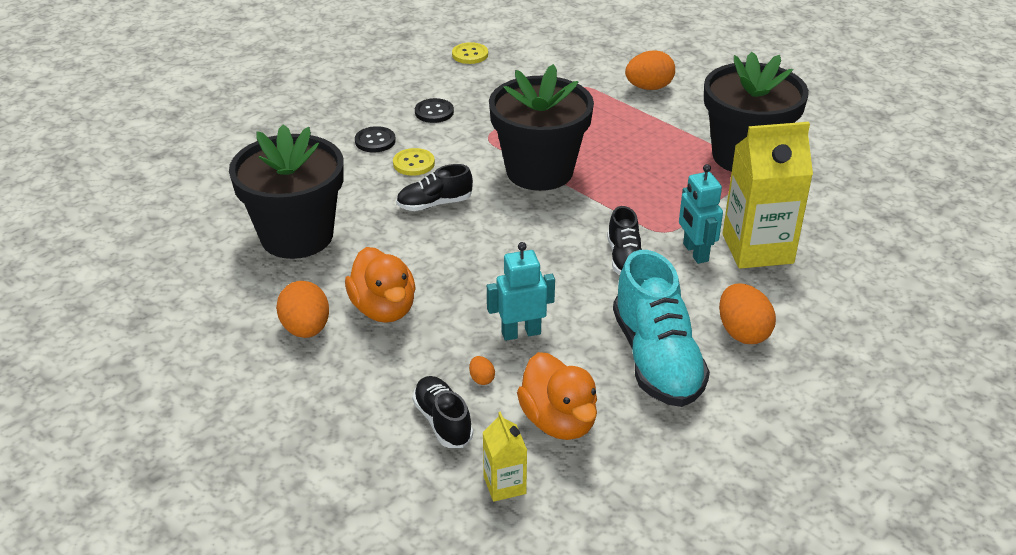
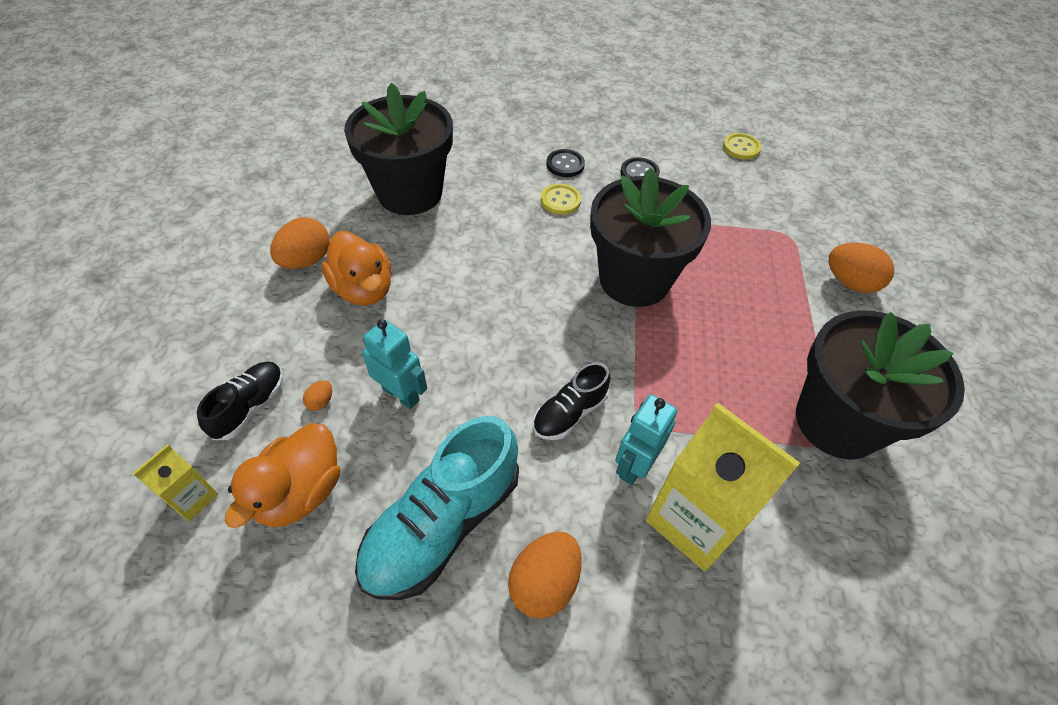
camera: 50 degrees right, 15 degrees up
orange duck [345,247,416,323] -> orange duck turned 60 degrees counterclockwise [322,231,391,306]
black shoe [396,164,473,211] -> none

